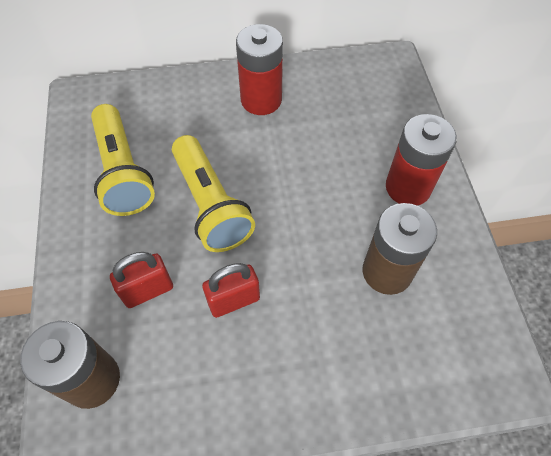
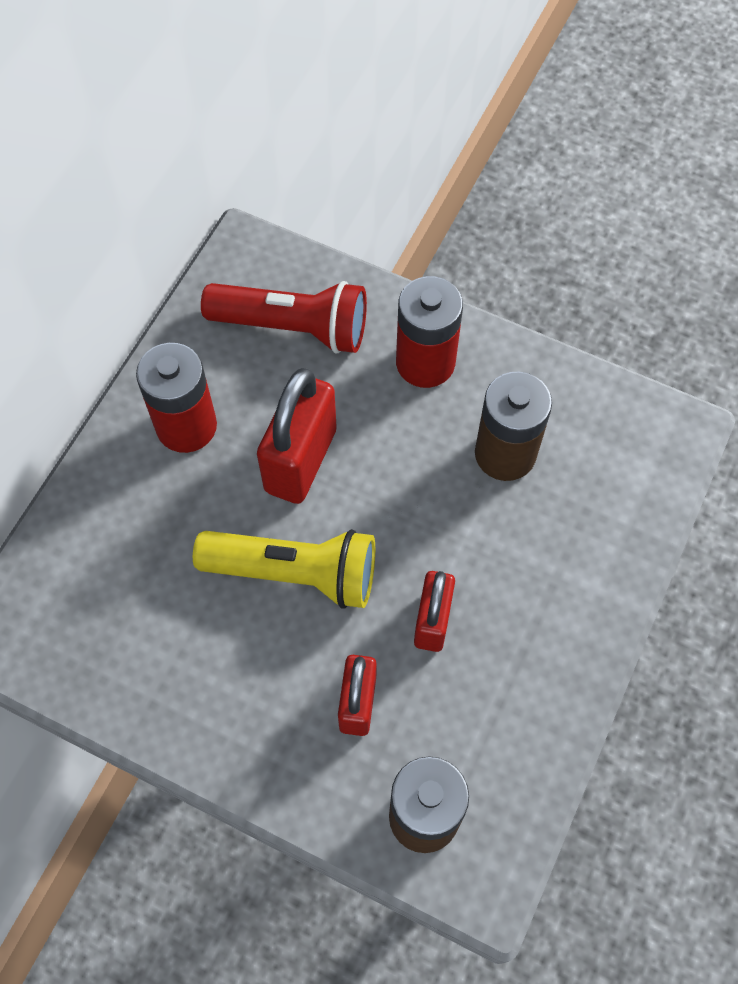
camera: 55 degrees left, 5 degrees up
yellow flashlight [91,104,155,216] -> none
none -> red flashlight [201,281,367,353]
none -> red padlock [257,368,337,504]

